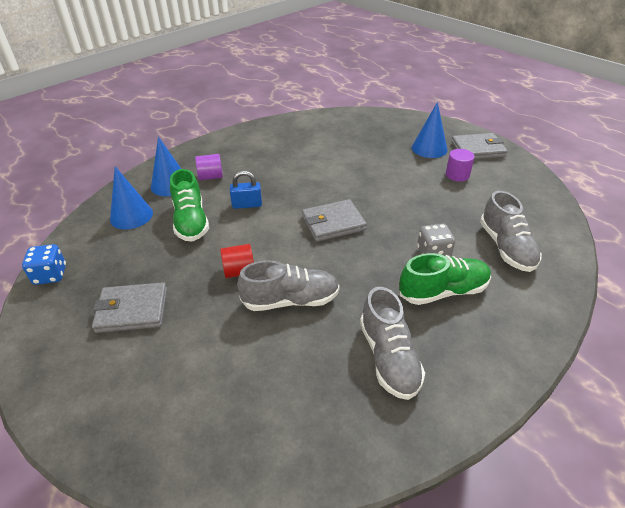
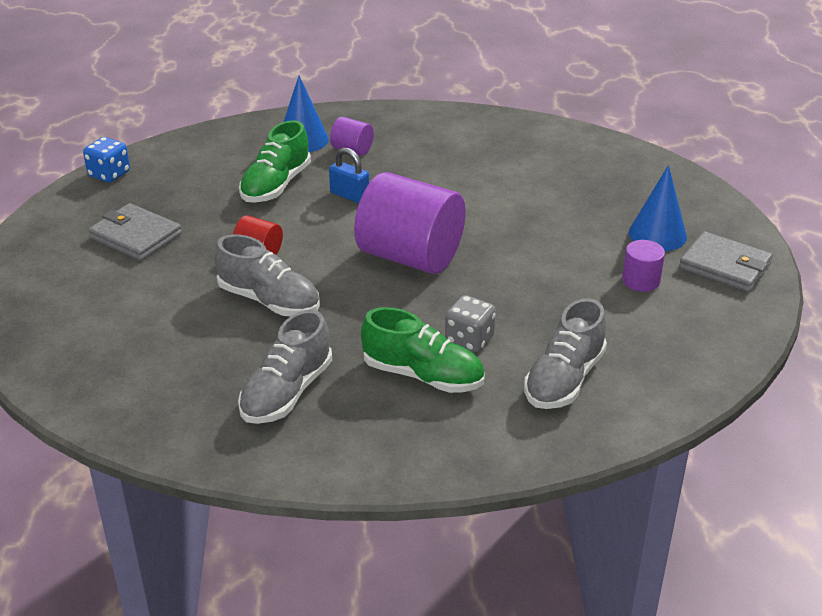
camera: 40 degrees right, 5 degrees down
blue cone [110,166,153,229] -> none
grey wallet [302,199,367,242] -> purple cylinder [354,172,466,274]

